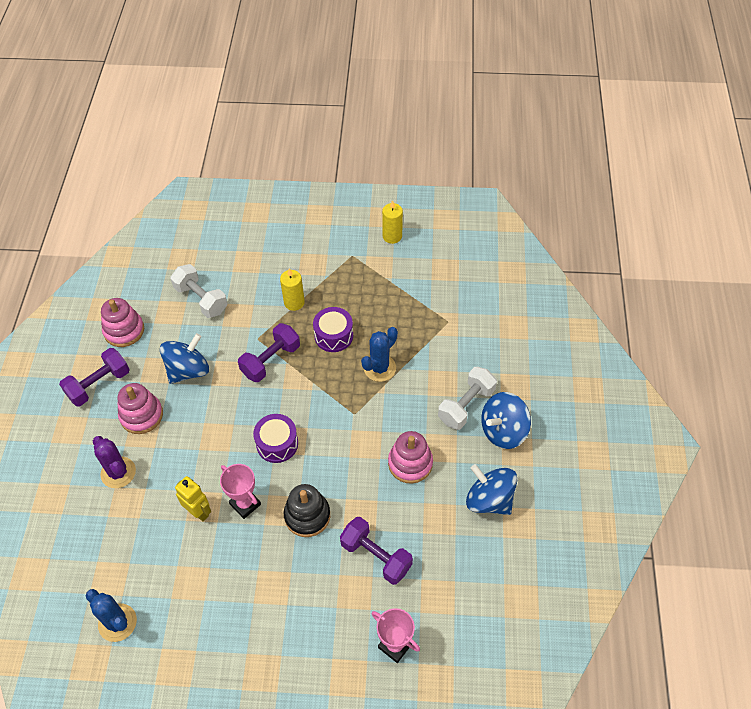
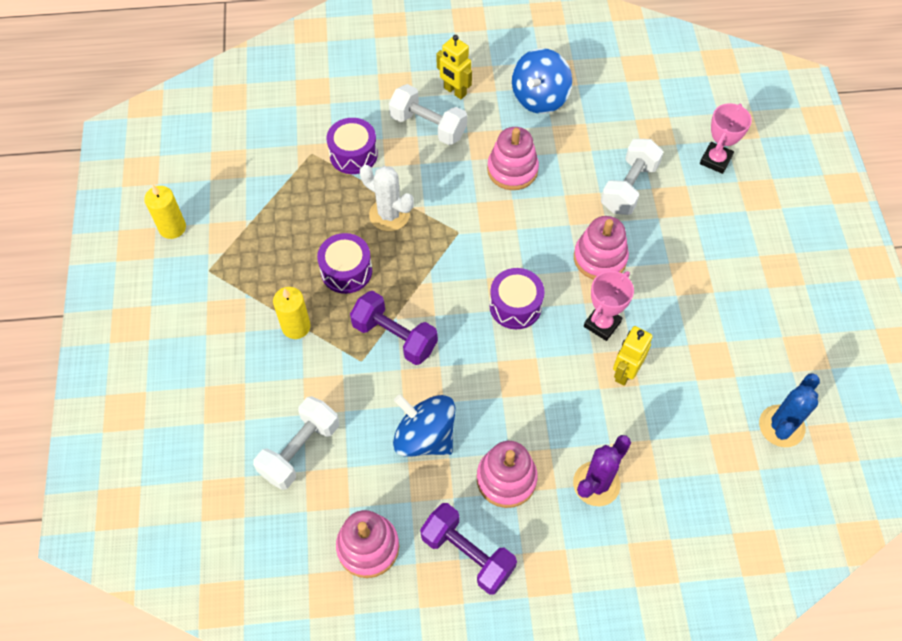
camera: 100 degrees left, 5 degrees up
black stacking toy [284,484,330,537] -> pink stacking toy [574,216,629,279]
purple dumbbell [340,517,413,585] -> white dumbbell [601,139,663,215]
blue cactus [361,327,398,382] -> white cactus [360,165,414,231]
blue spinning top [481,392,531,449] -> yellow robot [436,35,472,99]
none -> purple drum [327,118,378,174]

